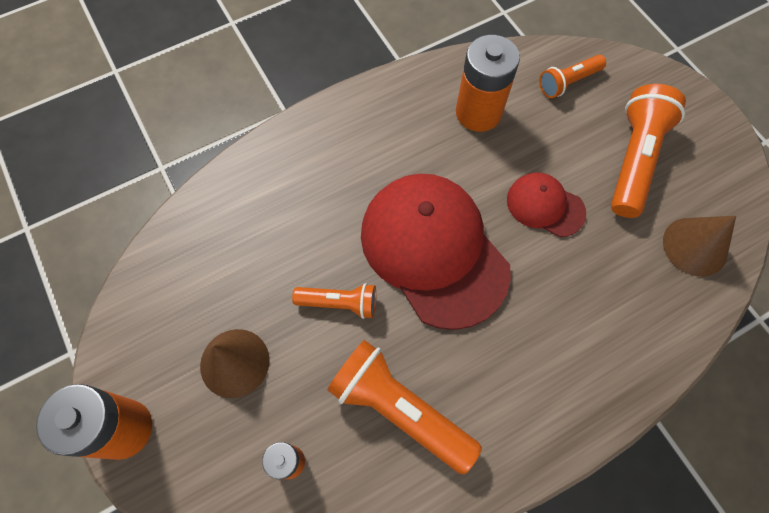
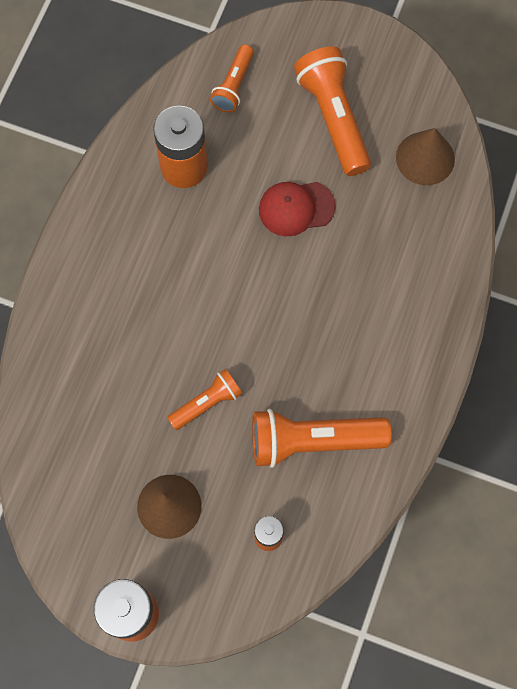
camera: 40 degrees left, 5 degrees up
red cap [361,174,511,330] -> none

